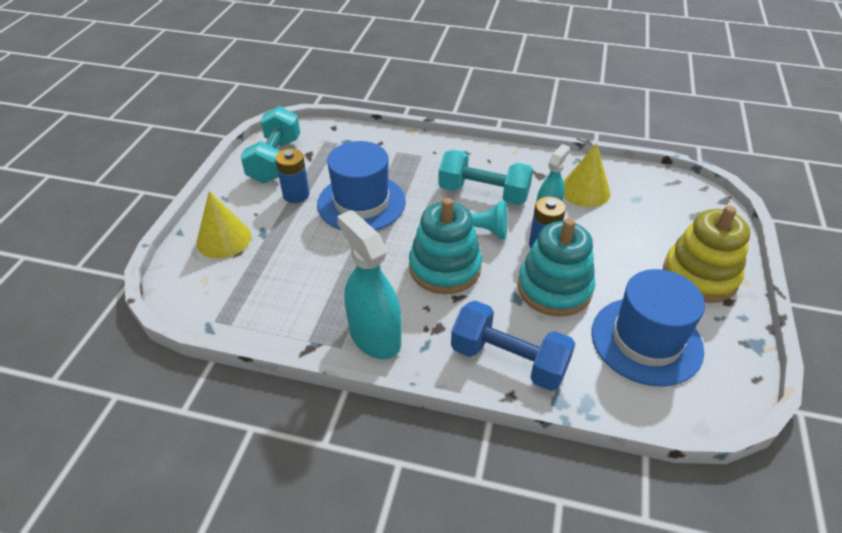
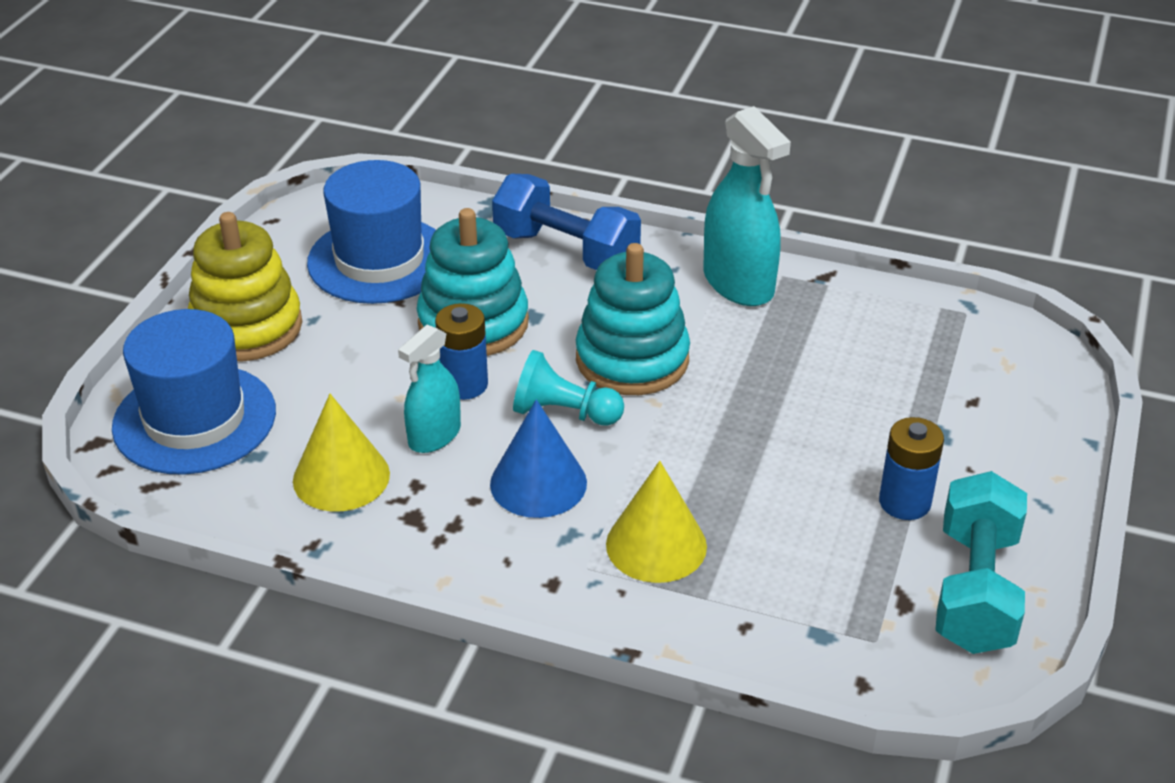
camera: 175 degrees left, 5 degrees down
yellow cone [196,191,251,258] -> yellow cone moved to [606,461,707,583]
blue hat [317,141,406,230] -> blue hat moved to [112,309,276,475]
turquoise dumbbell [438,150,533,205] -> blue cone [490,399,587,518]

